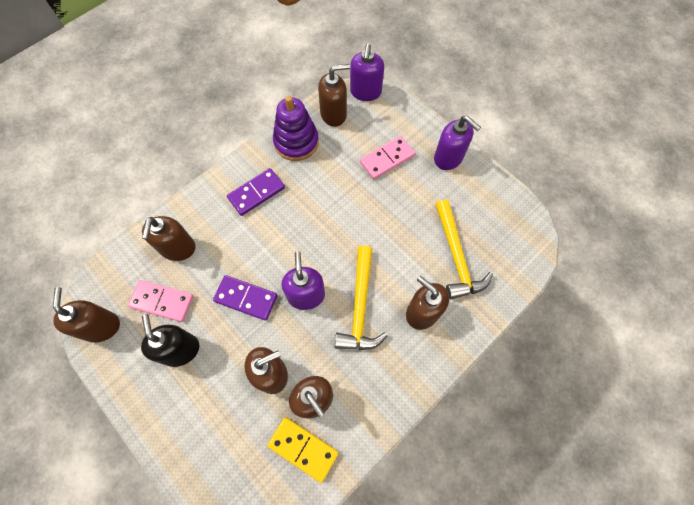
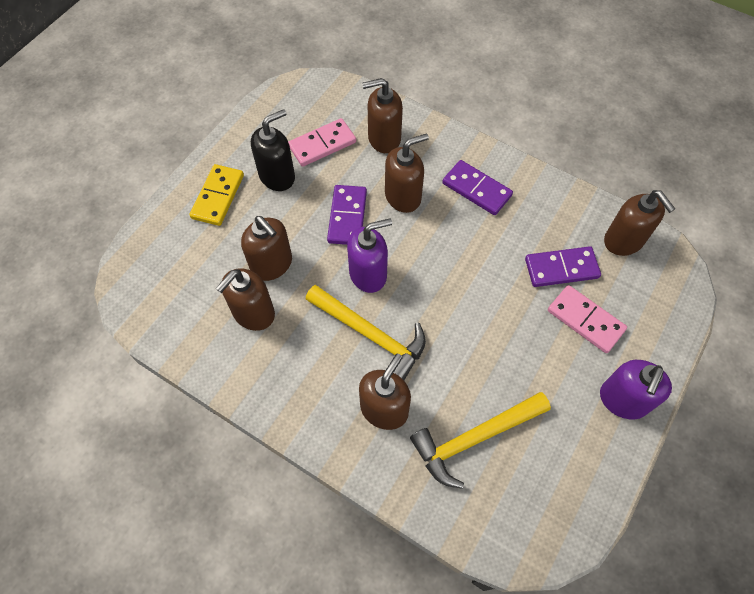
camera: 75 degrees right, 5 degrees down
brown soap dispenser [53,287,120,343] -> brown soap dispenser moved to [385,133,429,213]
pink domino [128,280,194,322] -> pink domino turned 60 degrees clockwise [288,118,356,167]
yellow domino [267,417,339,483] -> yellow domino moved to [189,164,244,226]
purple stacking toy [273,96,319,161] -> none
yellow hammer [335,246,388,350] -> yellow hammer turned 135 degrees counterclockwise [306,285,426,380]
purple soap dispenser [350,44,384,101] -> none
none -> purple domino [525,246,601,287]

